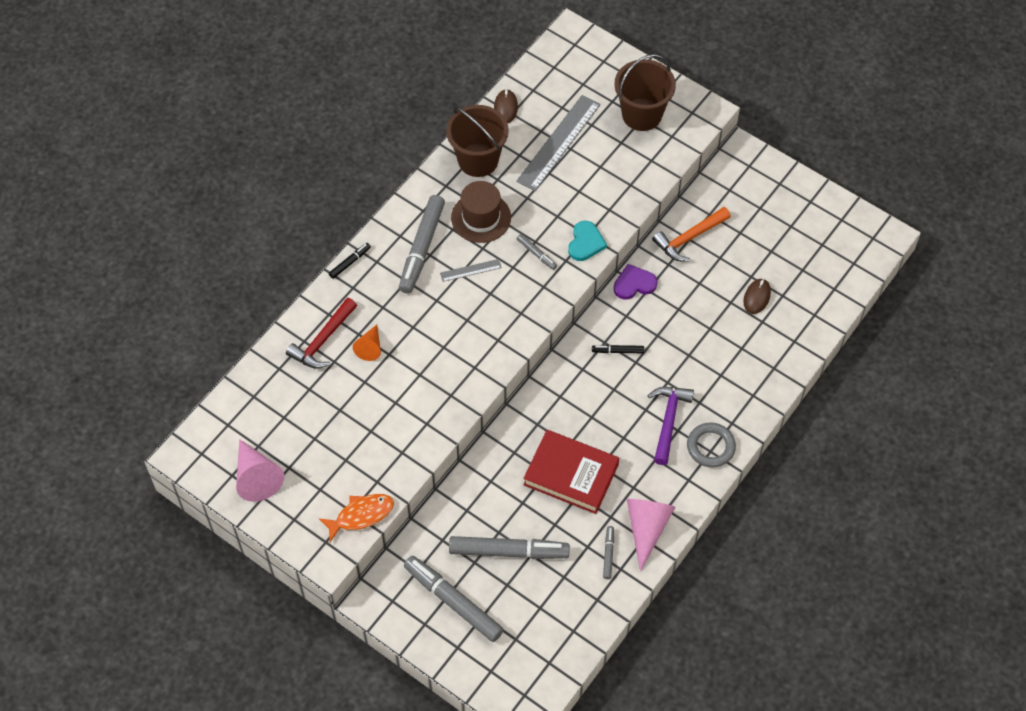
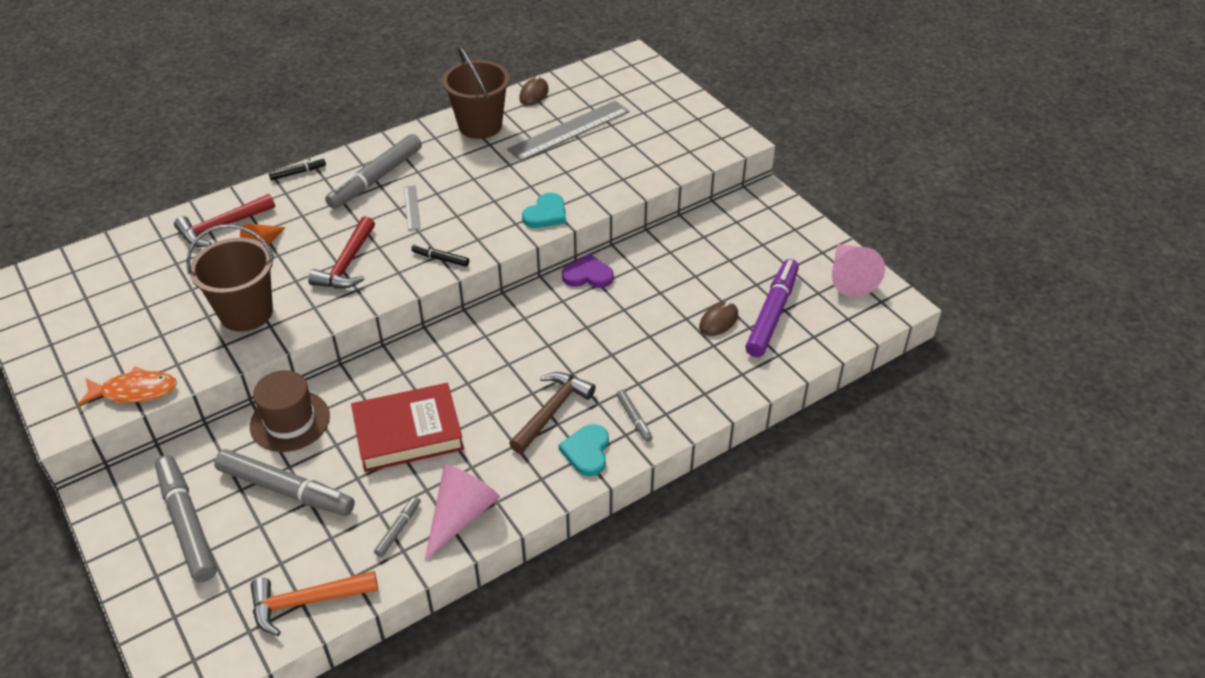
camera: 20 degrees right, 15 degrees down
pink cone [236,439,284,502] -> pink cone moved to [832,244,885,297]
grey ruler [440,259,502,282] -> grey ruler turned 75 degrees clockwise [404,185,421,230]
brown hat [451,181,511,243] -> brown hat moved to [250,370,330,452]
grey marker [517,234,557,270] -> grey marker moved to [616,390,653,442]
red book [523,430,619,514] -> red book turned 60 degrees counterclockwise [351,383,464,472]
black marker [592,345,644,353] -> black marker moved to [411,244,469,267]
brown bucket [614,54,676,131] -> brown bucket moved to [186,224,274,332]
purple hammer [647,387,694,465] -> brown hammer [509,372,596,454]
orange hammer [652,207,731,261] -> orange hammer moved to [250,571,378,636]
grey ring [687,422,736,468] -> turquoise heart [559,424,609,476]
none -> red hammer [308,216,375,288]
none -> purple marker [745,259,799,357]

